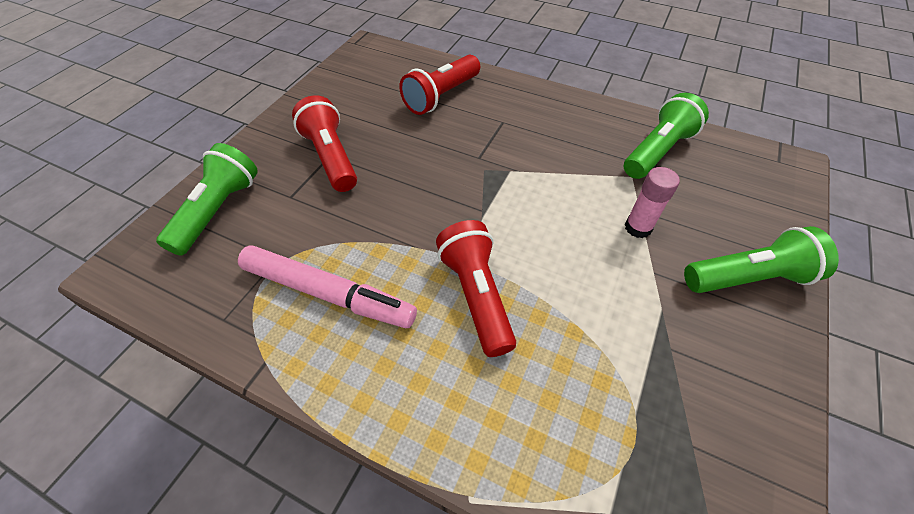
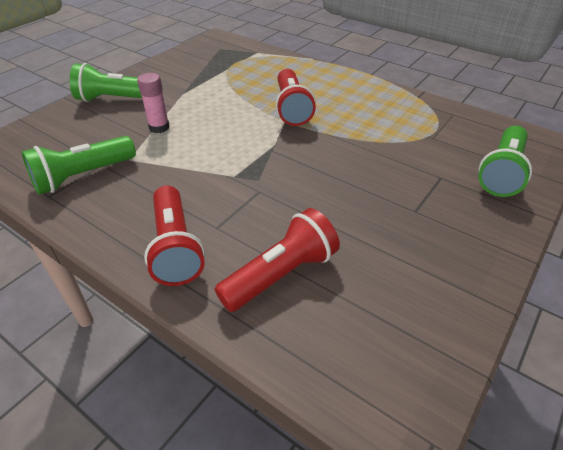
camera: 170 degrees left, 10 degrees down
pink marker [238,245,417,328] -> none
red flashlight [292,95,357,192] -> red flashlight moved to [144,185,205,286]

